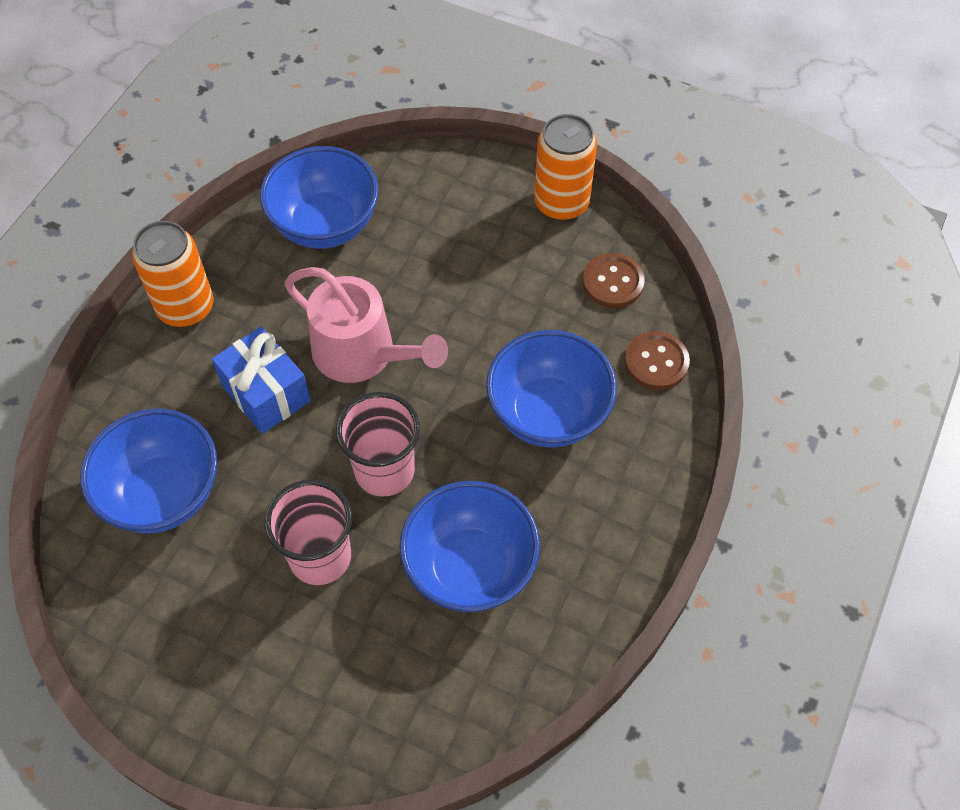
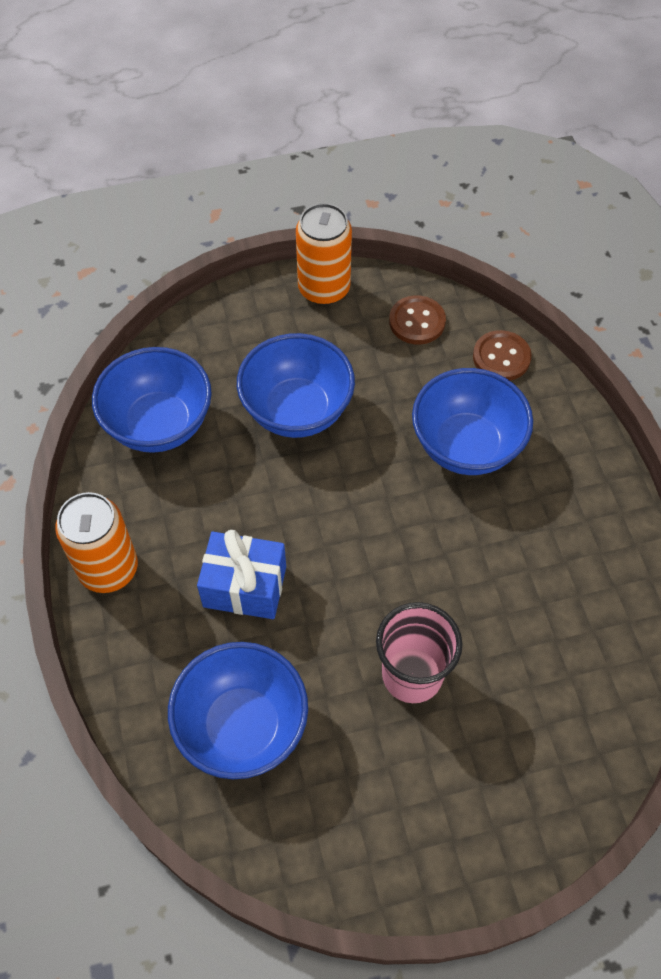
camera: 40 degrees left, 0 degrees up
pink watering can [284,267,448,383] -> none
pink cup [336,392,420,497] -> none
blue bowl [400,481,540,612] -> blue bowl moved to [237,333,355,438]

